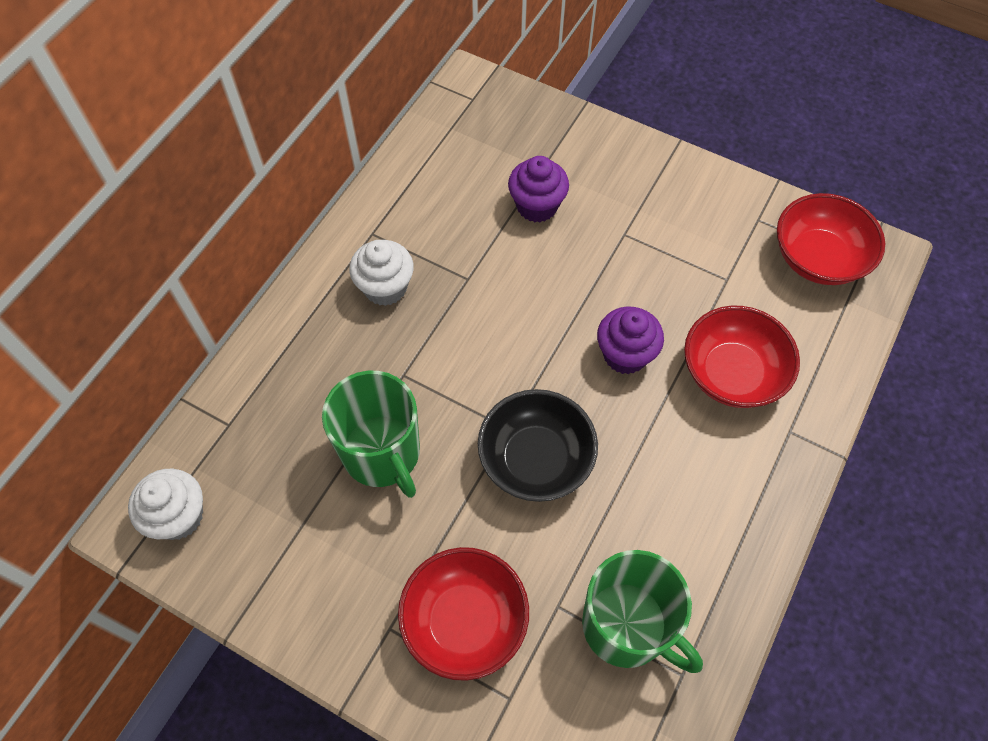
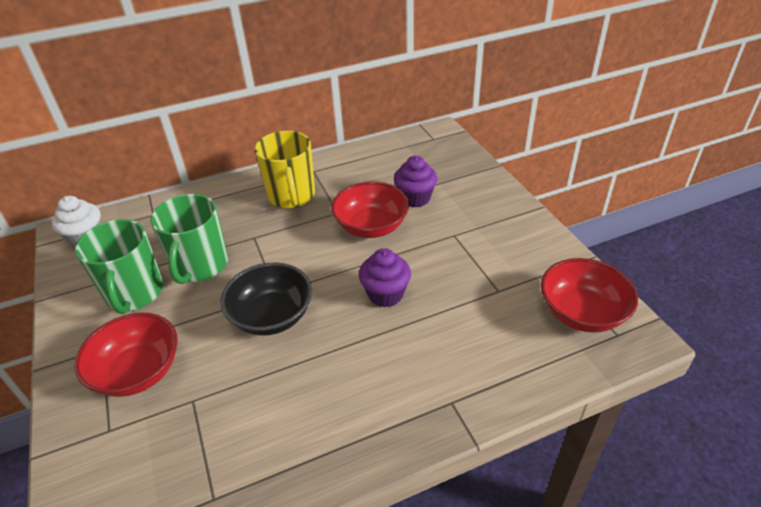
camera: 40 degrees right, 20 degrees down
white cupcake [349,240,414,306] -> yellow mug [255,131,315,208]
green mug [582,550,703,673] -> green mug moved to [75,219,163,314]
red bowl [684,306,800,408] -> red bowl moved to [331,182,409,238]

